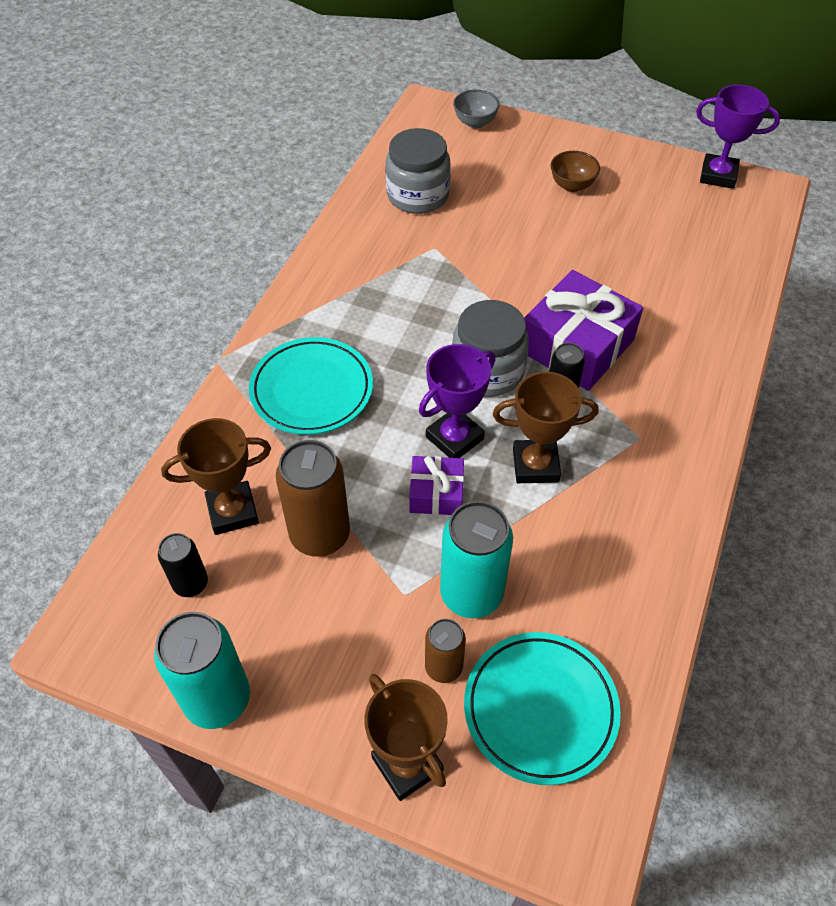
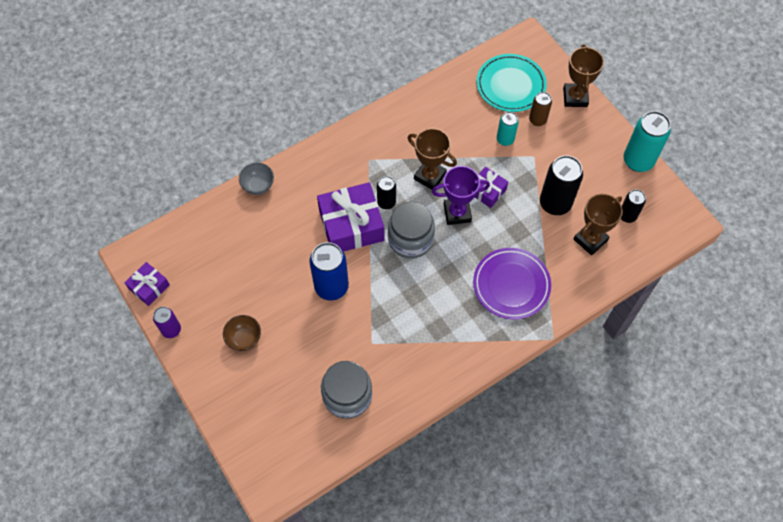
camera: 145 degrees left, 10 degrees up
brown trophy [161,418,271,535] -> brown trophy turned 60 degrees counterclockwise [574,194,623,255]
turquoise plate [249,337,373,435] -> purple plate [473,248,551,320]
brown can [276,440,350,557] -> black can [540,155,583,215]
turquoise can [440,501,513,618] -> turquoise can [497,112,519,146], size x0.57
grey bowl [453,89,500,129] -> grey bowl moved to [239,163,274,195]
purple trophy [696,84,780,189] -> purple gift [125,262,170,306]
none -> purple can [153,307,181,338]
none -> blue can [309,242,349,300]

